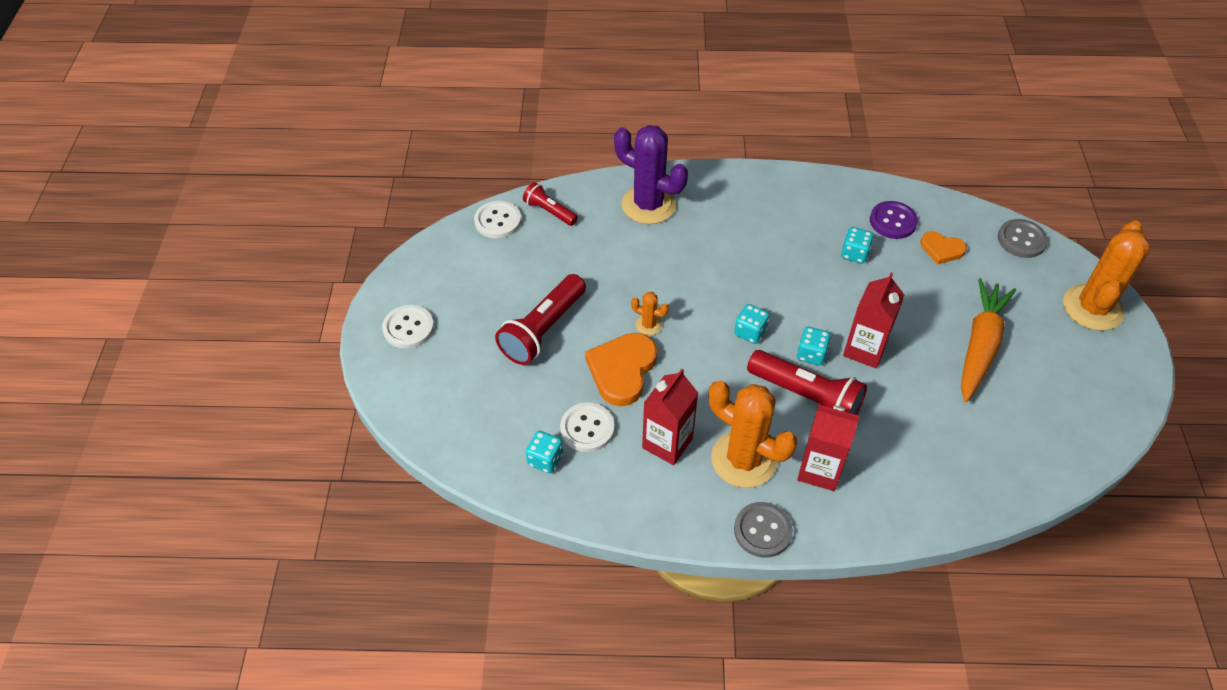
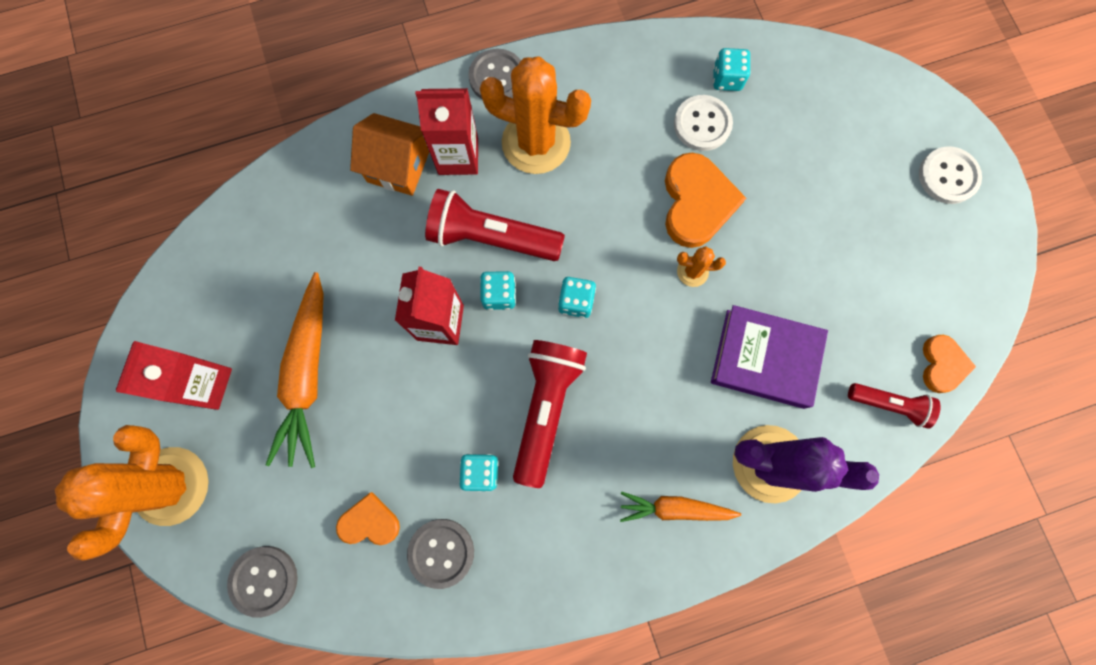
camera: 160 degrees right, 25 degrees up
white button [474,201,521,239] -> orange heart [923,335,976,393]
red flashlight [495,274,586,365] -> red flashlight moved to [513,340,587,488]
red carton [642,369,698,465] -> red carton moved to [116,341,232,410]
purple button [870,201,918,239] -> grey button [407,519,474,589]
none -> orange house [350,113,429,196]
none -> orange carrot [620,492,741,522]
none -> purple book [711,305,828,409]

